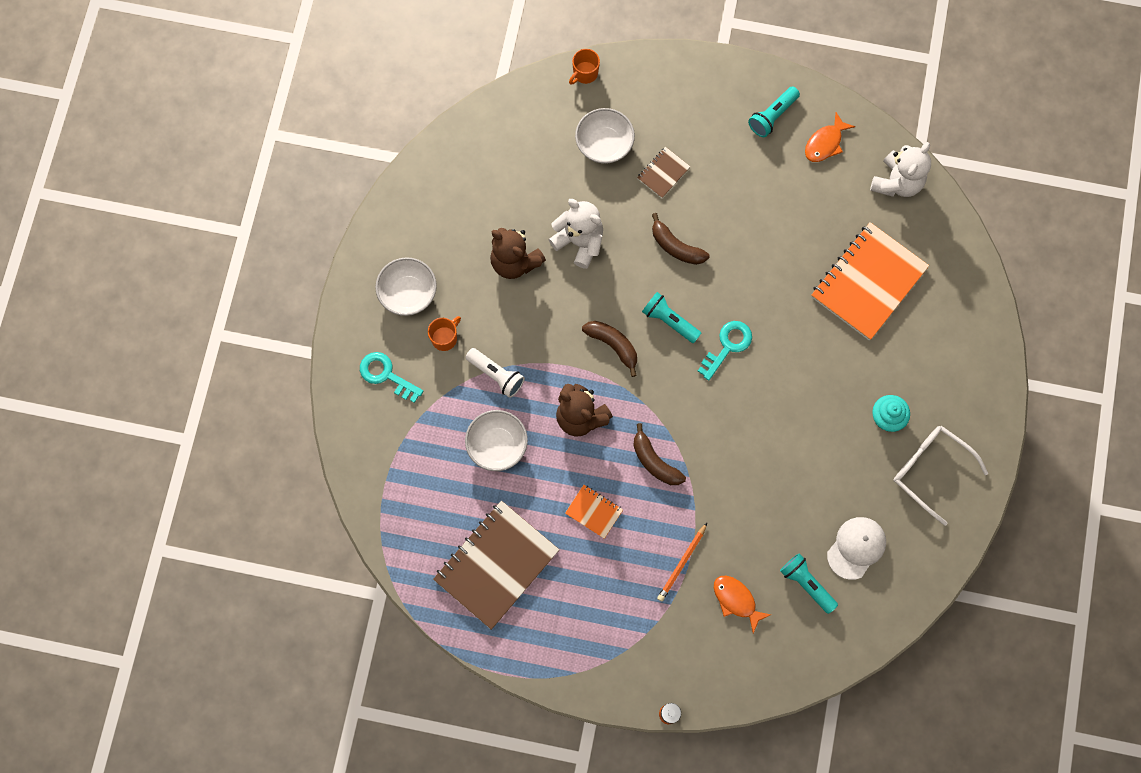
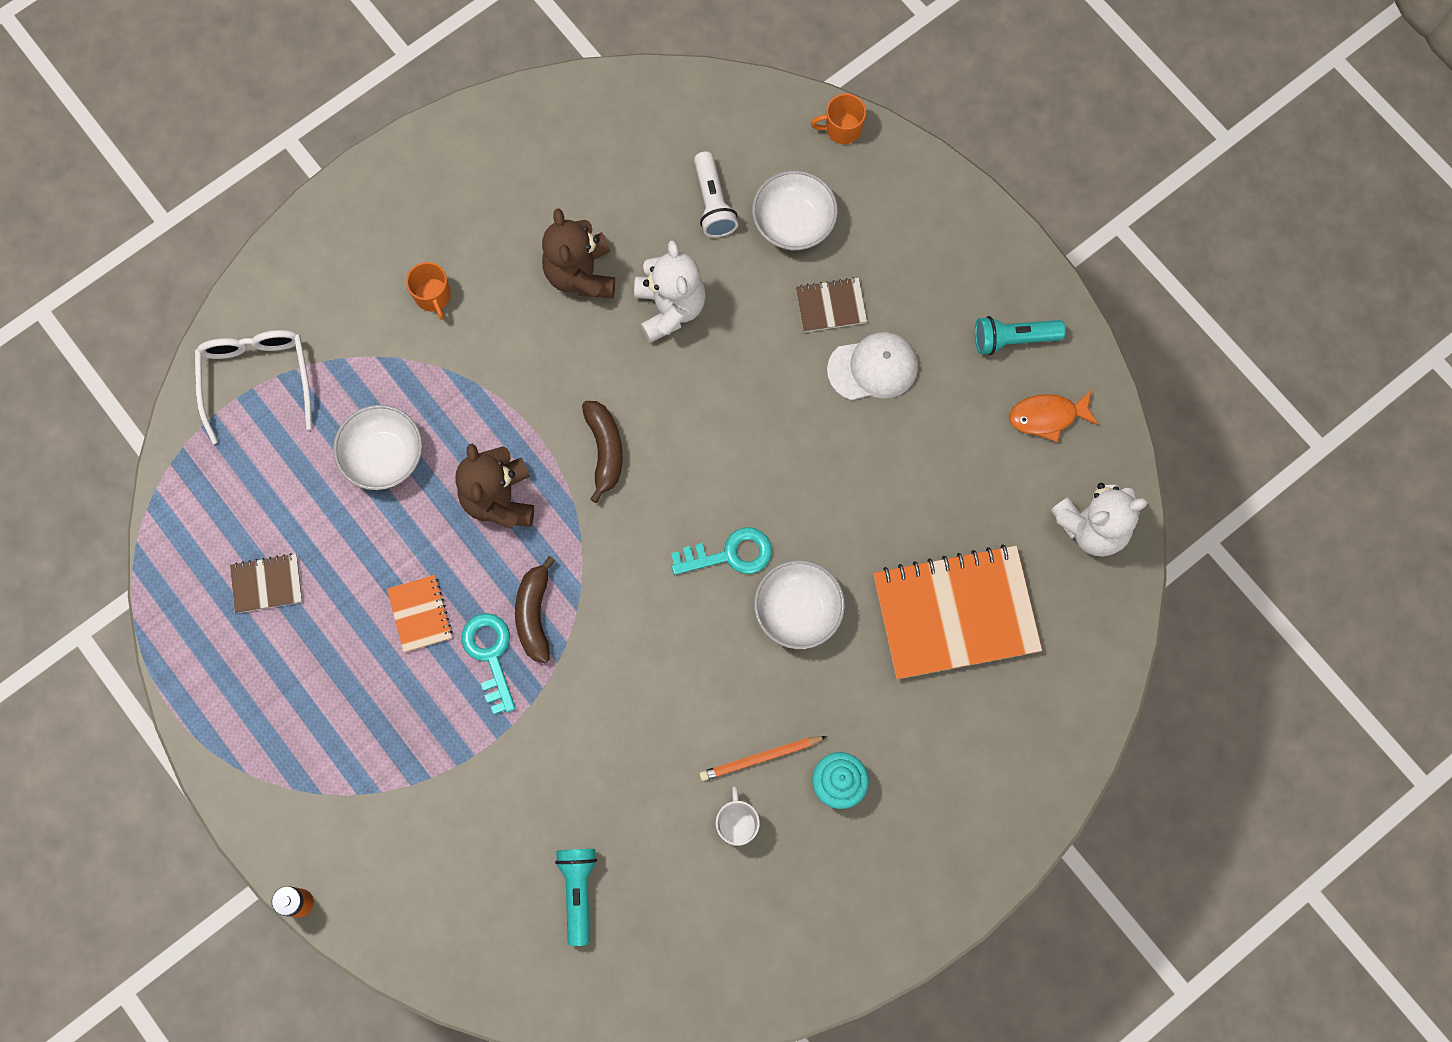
camera: 40 degrees right, 0 degrees up
turquoise key [360,352,424,403] -> turquoise key moved to [461,613,515,714]
white bowl [375,257,437,316] -> white bowl moved to [754,560,845,649]
orange mug [428,316,461,351] -> orange mug turned 75 degrees clockwise [406,262,451,320]
brown notebook [433,501,560,630] -> brown notebook [230,553,302,613], size x0.46
white flashlight [465,348,525,398] -> white flashlight moved to [694,151,738,237]
turquoise flashlight [642,292,701,343] -> none
brown banana [652,213,710,265] -> none
orange pencil [657,523,707,601] -> orange pencil moved to [699,736,827,781]
orange fish [714,576,771,633] -> none
white cap [827,517,886,580] -> white cap moved to [827,332,918,400]
white glasses [894,425,988,526] -> white glasses moved to [195,330,312,444]
none -> white mug [716,786,760,846]

